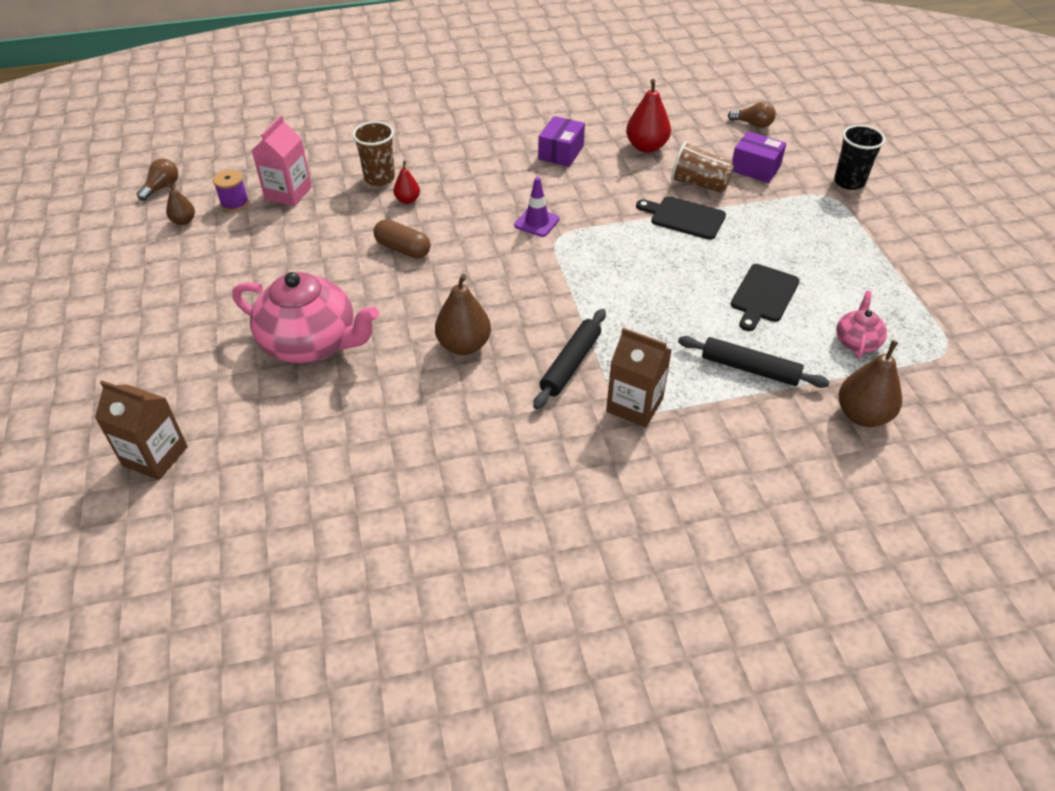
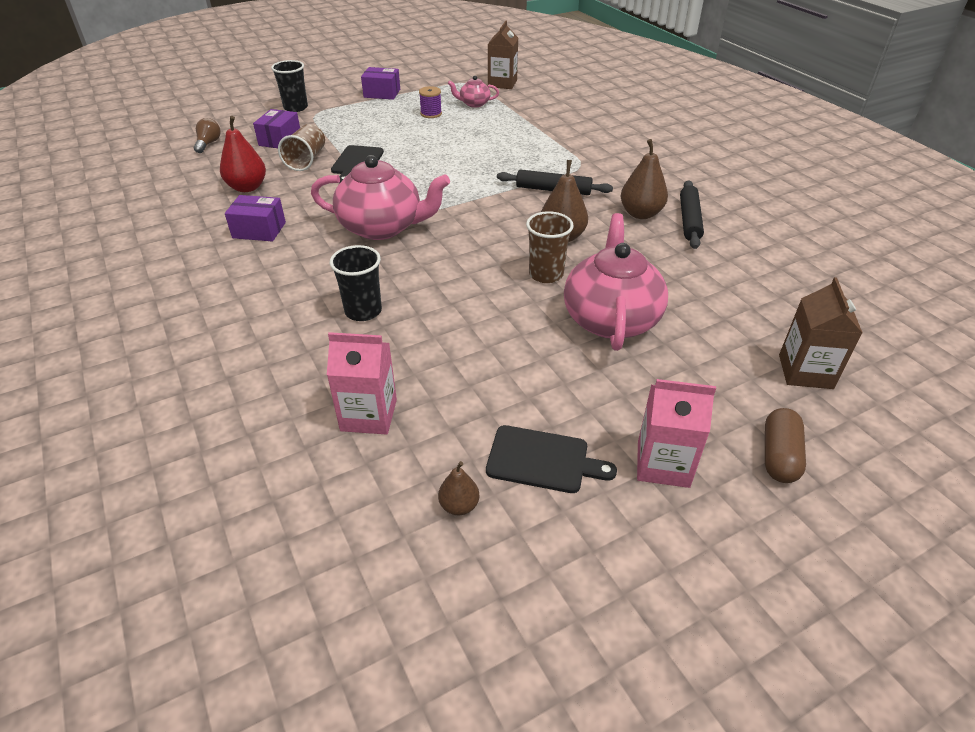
camera: 105 degrees left, 5 degrees down
brown light bulb [137,158,178,201] -> none
purple spool [213,170,249,212] -> purple spool moved to [419,86,442,118]
brown cup [352,121,395,186] -> brown cup moved to [526,211,574,283]
brown capsule [374,219,430,259] -> brown capsule moved to [765,408,806,483]
red pear [393,161,420,204] -> black cup [330,245,382,321]
purple traffic cone [514,177,560,237] -> pink teapot [311,155,450,240]
brown carton [606,328,672,427] -> brown carton moved to [488,21,518,89]
black rolling pin [678,336,830,388] -> black rolling pin moved to [680,180,704,249]
black cutting board [731,264,800,331] -> black cutting board moved to [486,425,617,493]
brown pear [839,340,902,427] -> brown pear moved to [620,139,668,219]
none -> purple box [361,67,400,100]
none -> pink carton [637,379,716,488]

